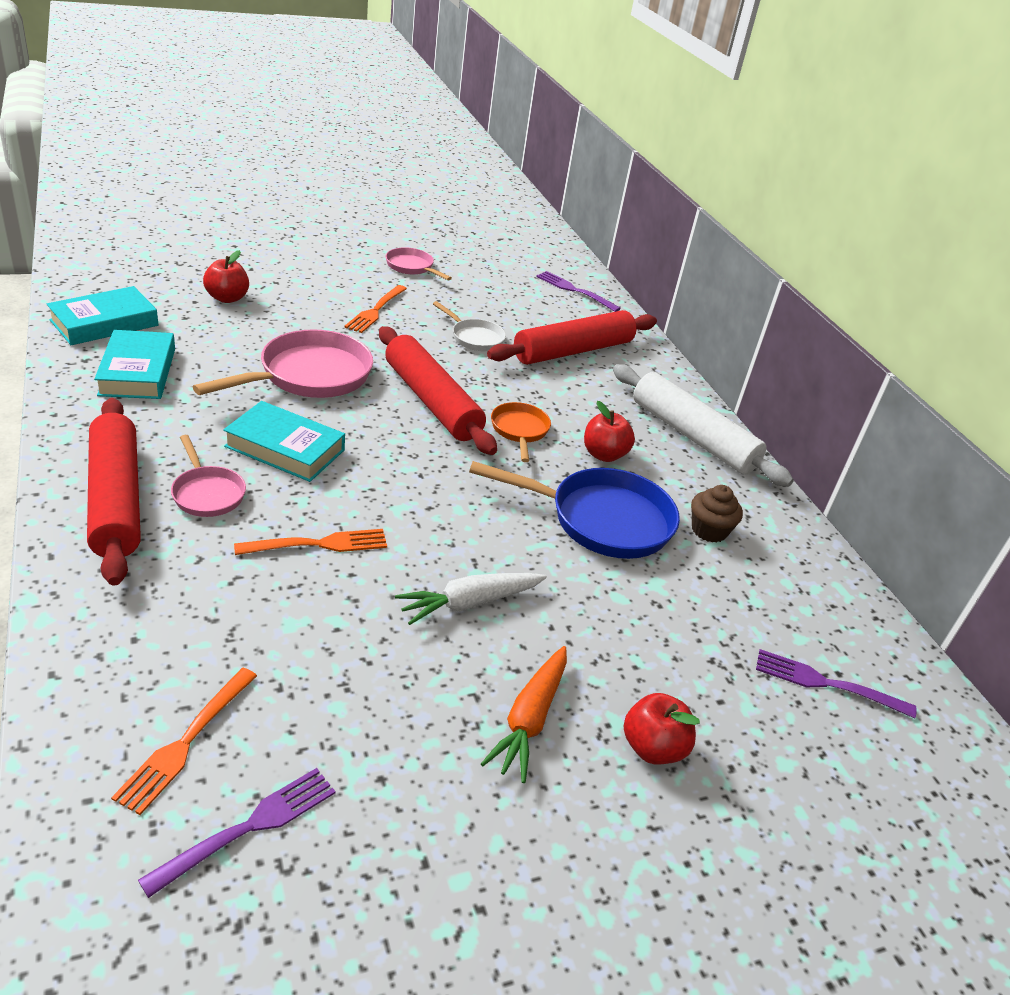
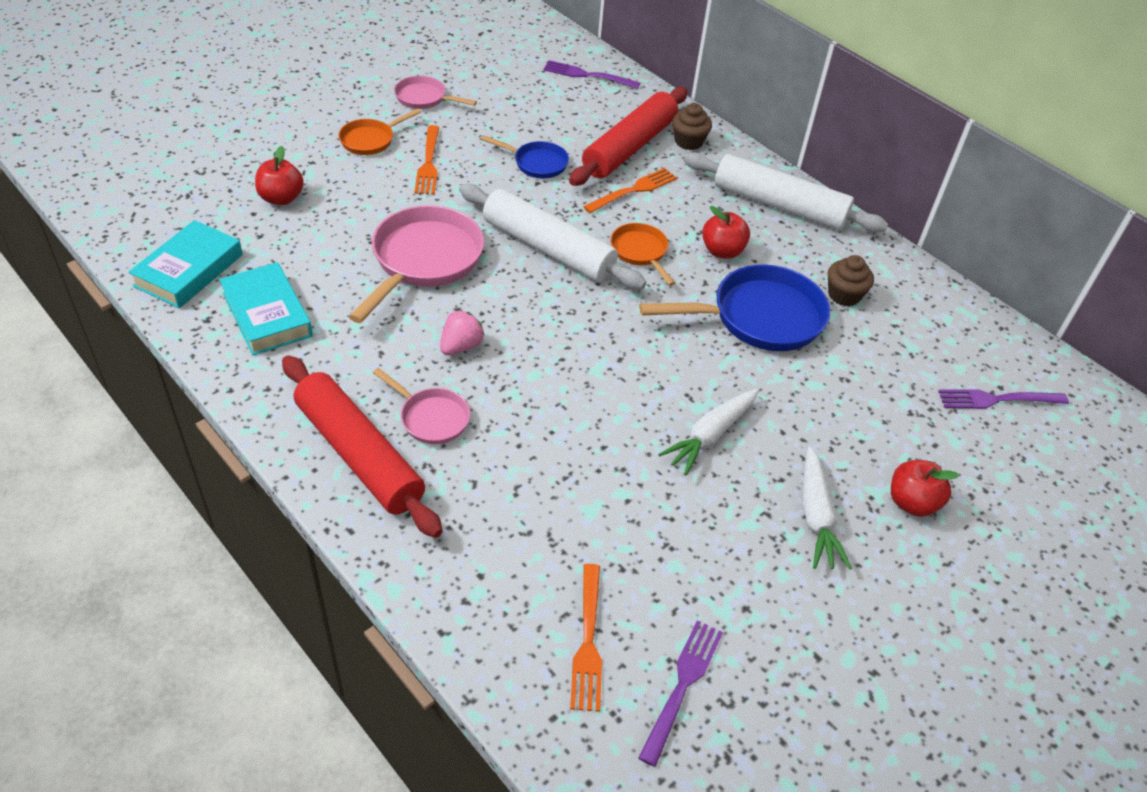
camera: 20 degrees left, 10 degrees up
turquoise book [223,401,345,482] -> pink strawberry [440,310,485,355]
orange fork [234,529,387,555] -> orange fork moved to [583,168,677,213]
red rolling pin [379,326,497,455] -> white rolling pin [459,184,646,289]
white pan [433,301,506,351] -> blue pan [481,135,569,178]
orange carrot [481,646,567,783] -> white carrot [803,446,852,570]
none -> orange pan [338,108,421,155]
none -> brown cupcake [672,103,712,150]

